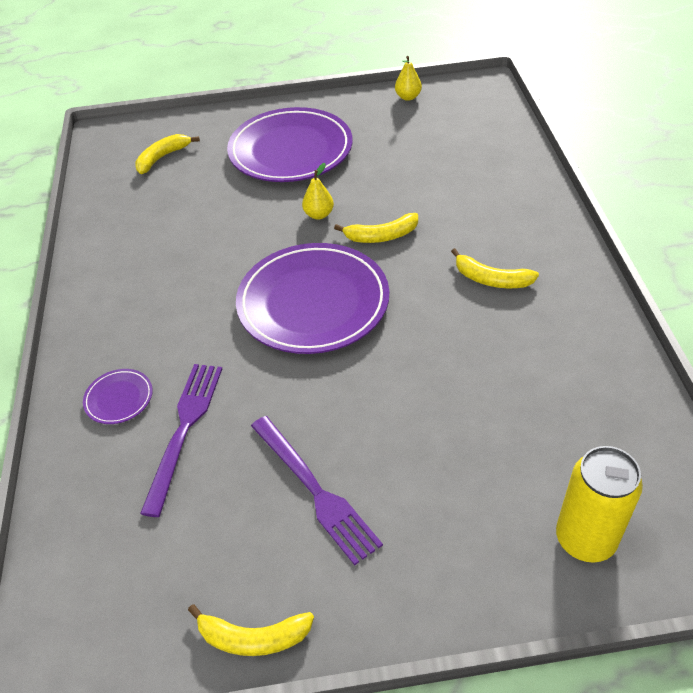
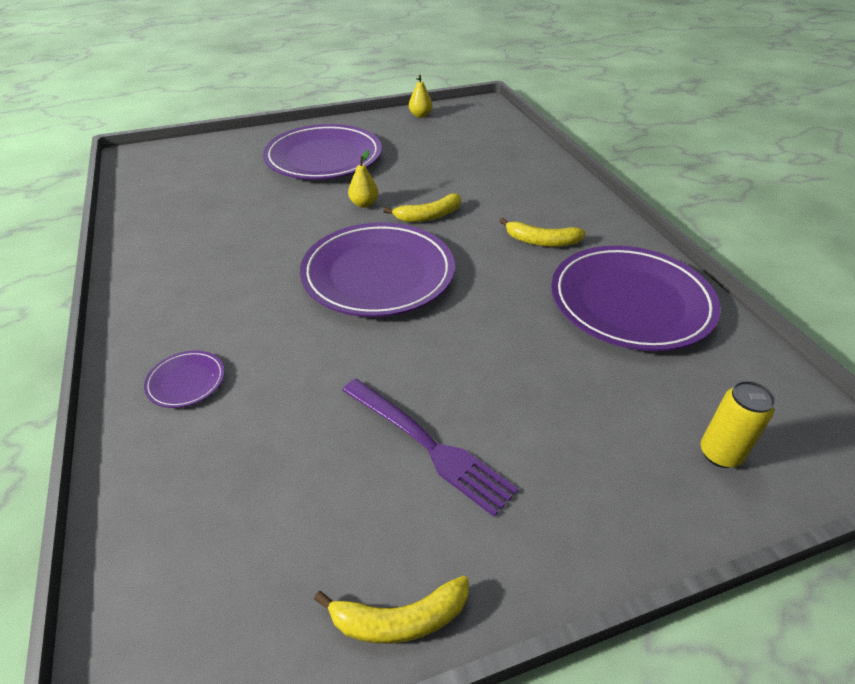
camera: 15 degrees left, 5 degrees down
yellow banana [135,134,200,174] -> none
purple fork [140,364,222,517] -> none
yellow can [556,446,643,563] -> yellow can [701,381,775,468], size x0.67
none -> purple plate [551,246,721,351]

